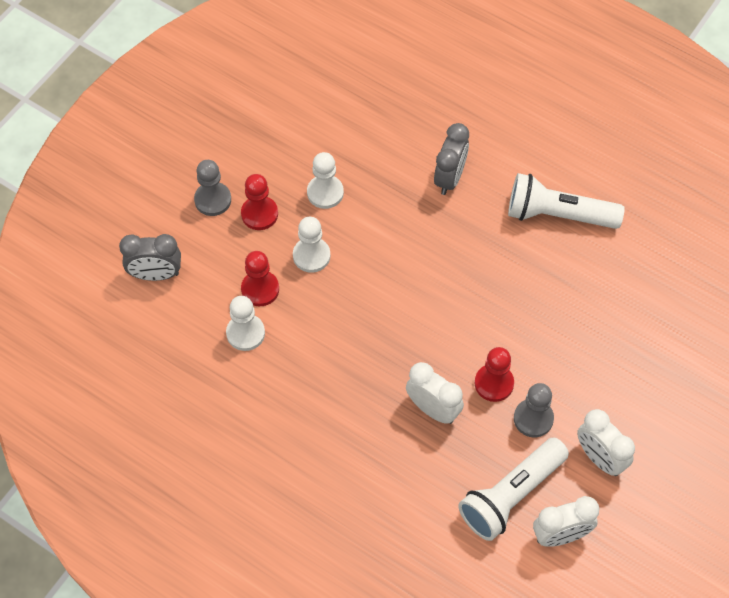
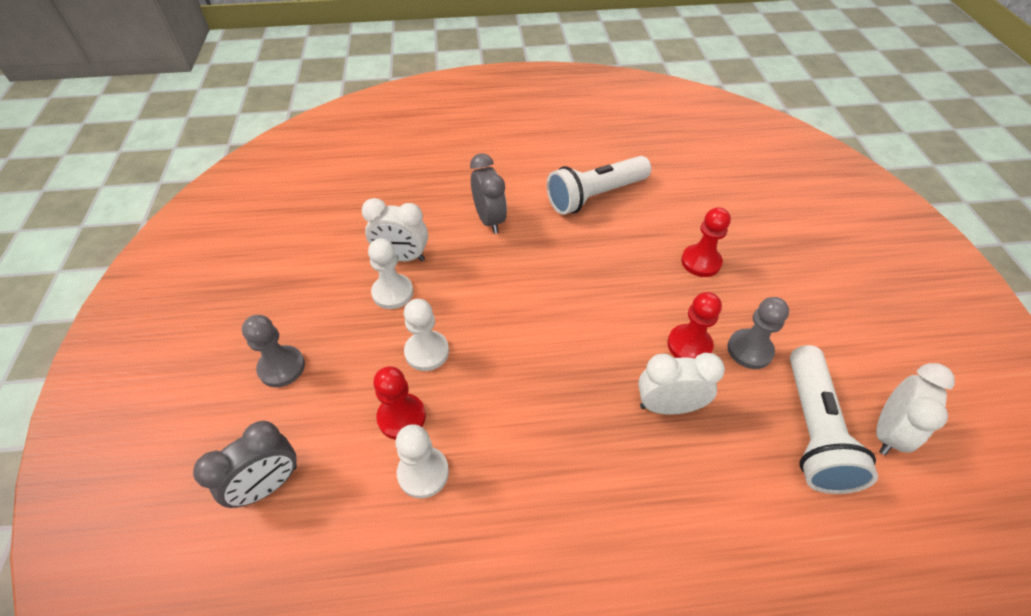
camera: 40 degrees left, 10 degrees down
red pawn [241,174,278,230] -> red pawn moved to [681,207,731,277]
white clock [577,409,635,476] -> white clock moved to [362,198,428,261]

